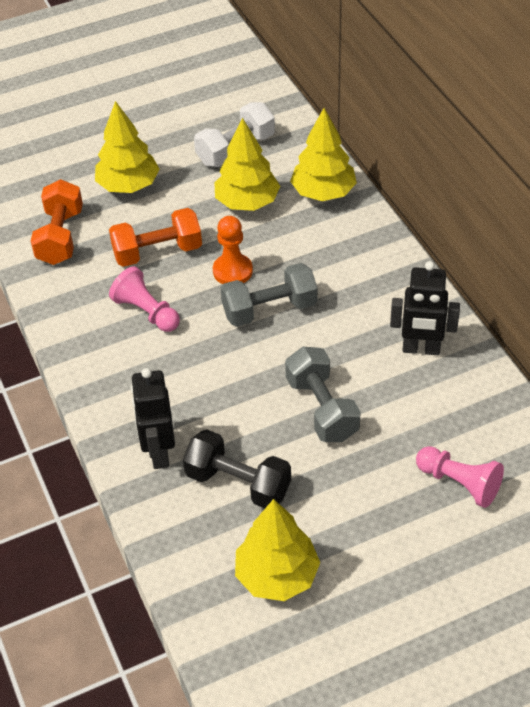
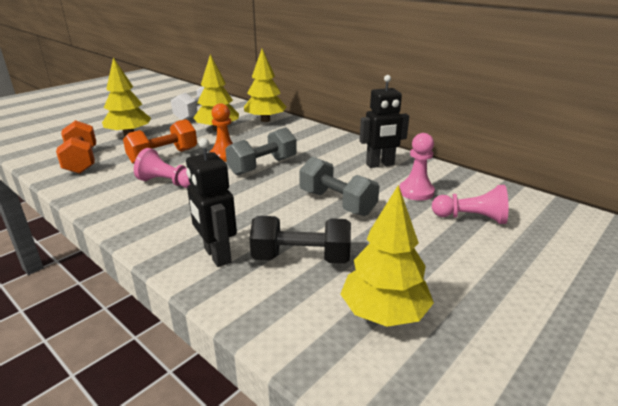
camera: 25 degrees left, 20 degrees down
none -> pink pawn [399,133,435,201]

